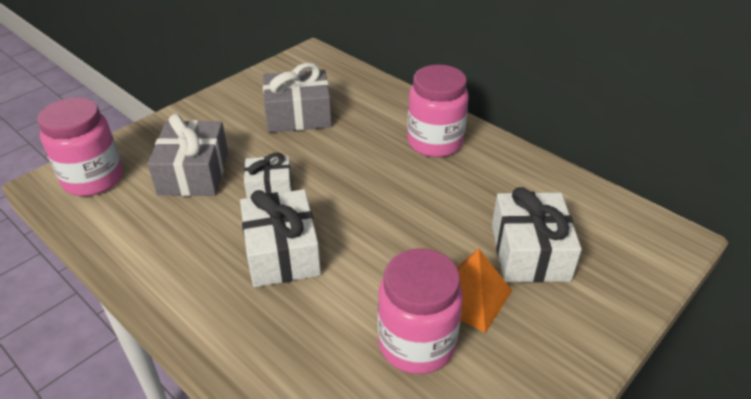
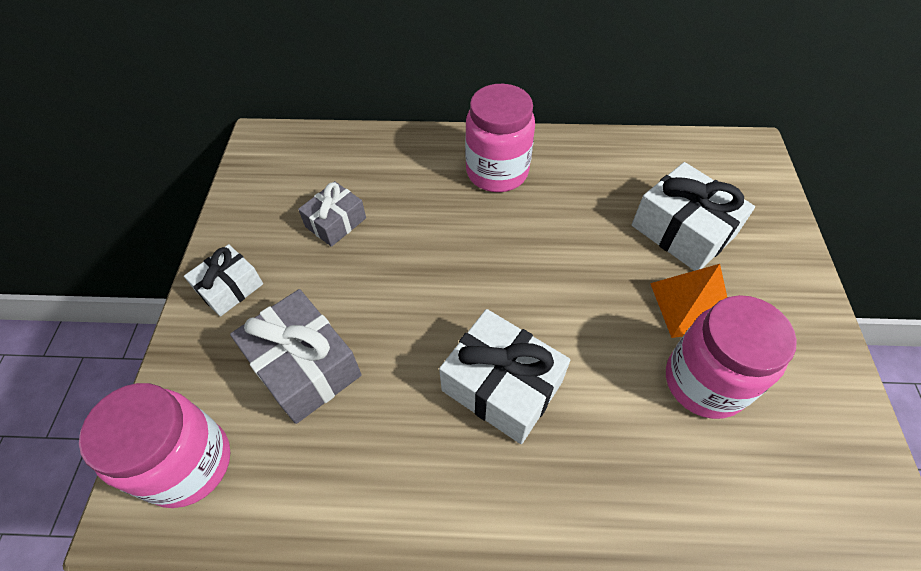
camera: 40 degrees left, 15 degrees up
white gift [244,153,292,198] -> white gift moved to [184,244,263,317]
grey gift [263,63,332,133] -> grey gift [298,181,366,247], size x0.61

